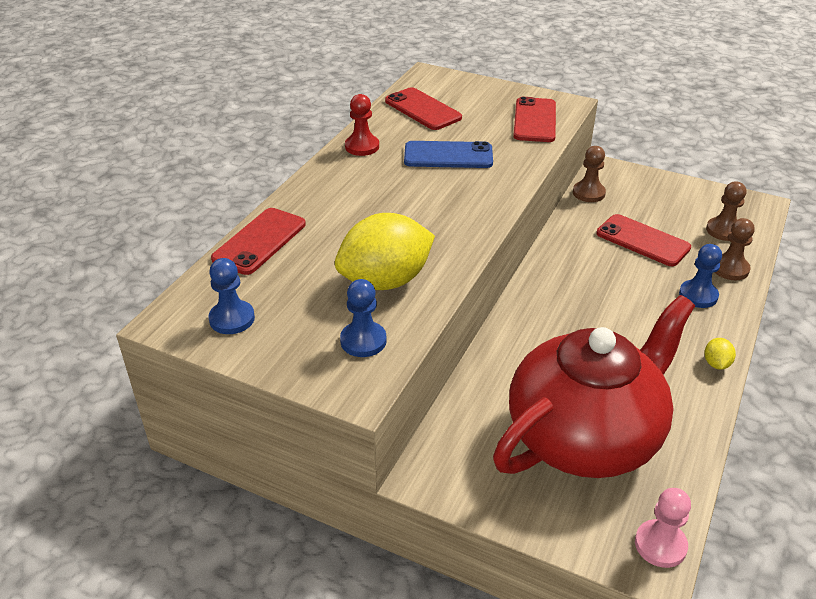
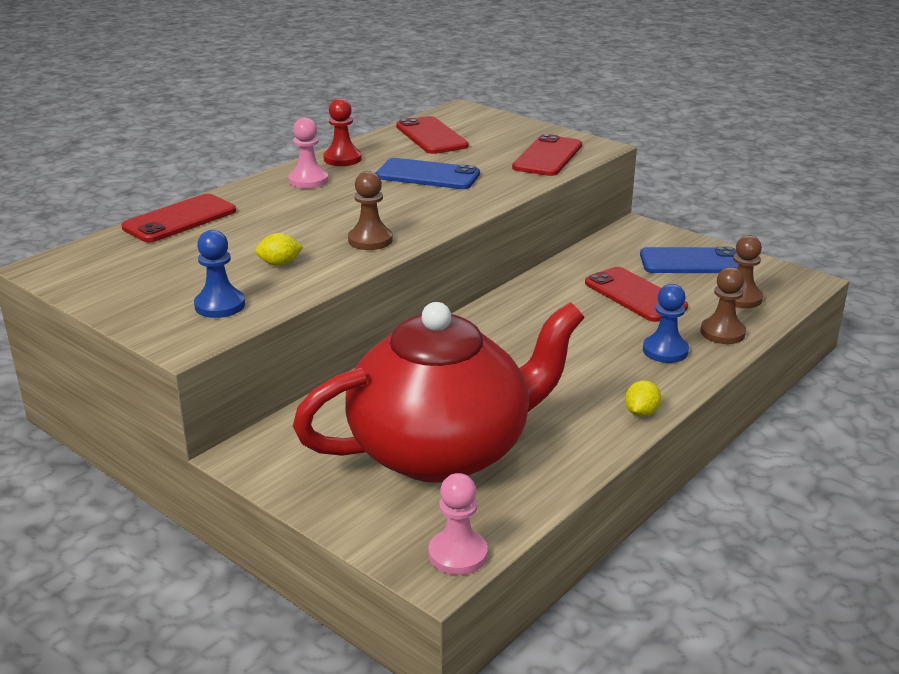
camera: 15 degrees right, 10 degrees down
blue pawn [208,258,255,334] -> none
yellow lemon [335,213,435,290] -> yellow lemon [255,233,303,266], size x0.40
brown pawn [573,146,606,202] -> brown pawn moved to [348,171,393,250]
none -> pink pawn [288,118,328,189]
none -> blue phone [640,247,739,273]

